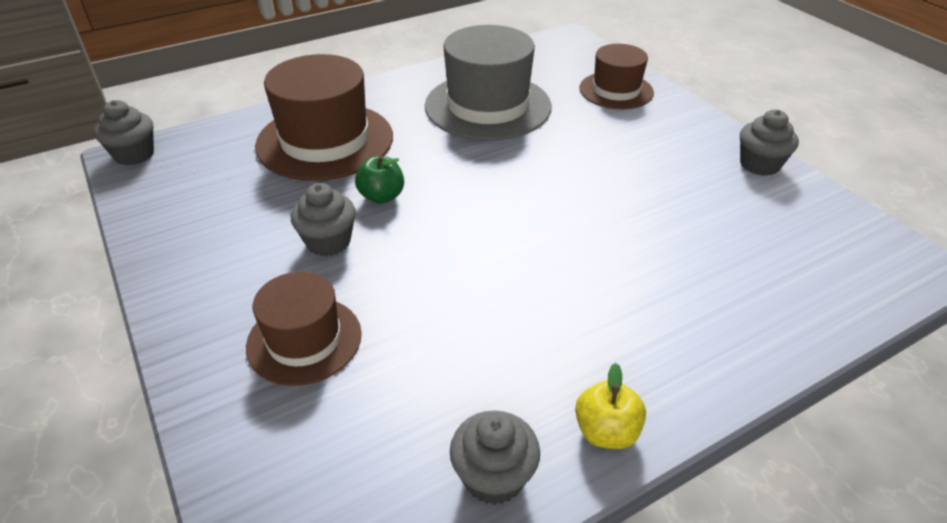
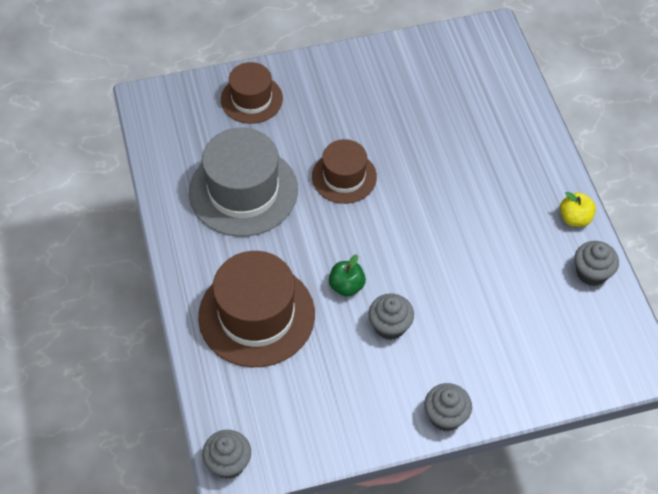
camera: 75 degrees left, 15 degrees up
brown hat [246,272,362,386] -> brown hat moved to [312,139,377,204]
grey cupcake [740,110,799,176] -> grey cupcake moved to [424,383,472,431]

